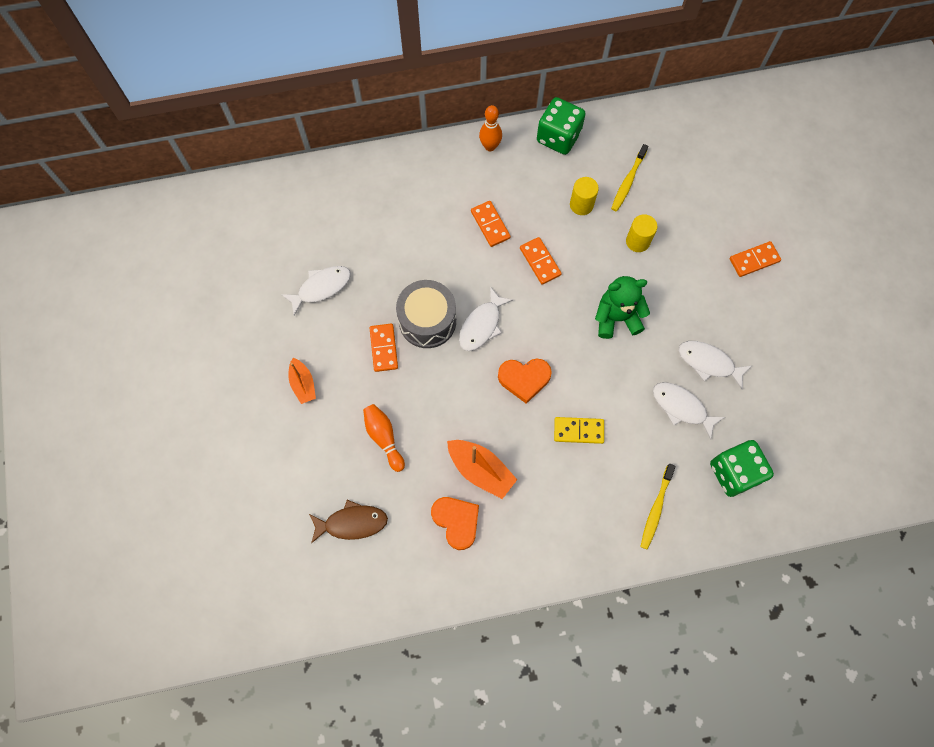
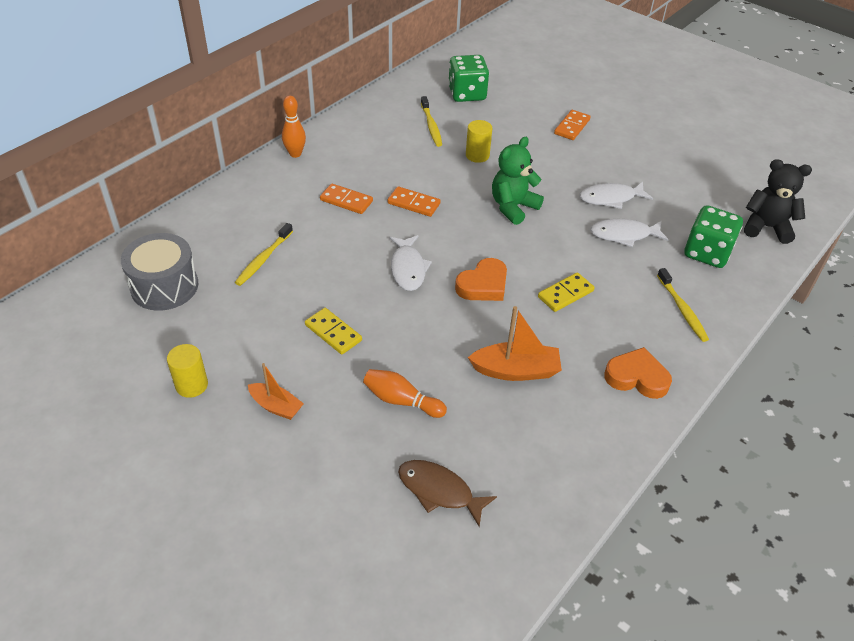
camera: 40 degrees left, 25 degrees down
white fish [281,266,351,316] -> none
brown fish [309,500,388,544] -> brown fish turned 105 degrees counterclockwise [398,460,497,527]
orange domino [370,324,398,372] -> yellow domino [305,308,362,355]
grey drum [396,280,456,348] -> grey drum moved to [121,233,198,311]
orange heart [431,497,479,550] -> orange heart moved to [604,347,672,399]
green dice [537,97,586,155] -> green dice moved to [448,55,489,102]
yellow cylinder [570,177,599,215] -> yellow cylinder moved to [167,344,208,398]
none -> yellow toothbrush [235,223,293,286]
none -> black teddy bear [744,159,812,244]

